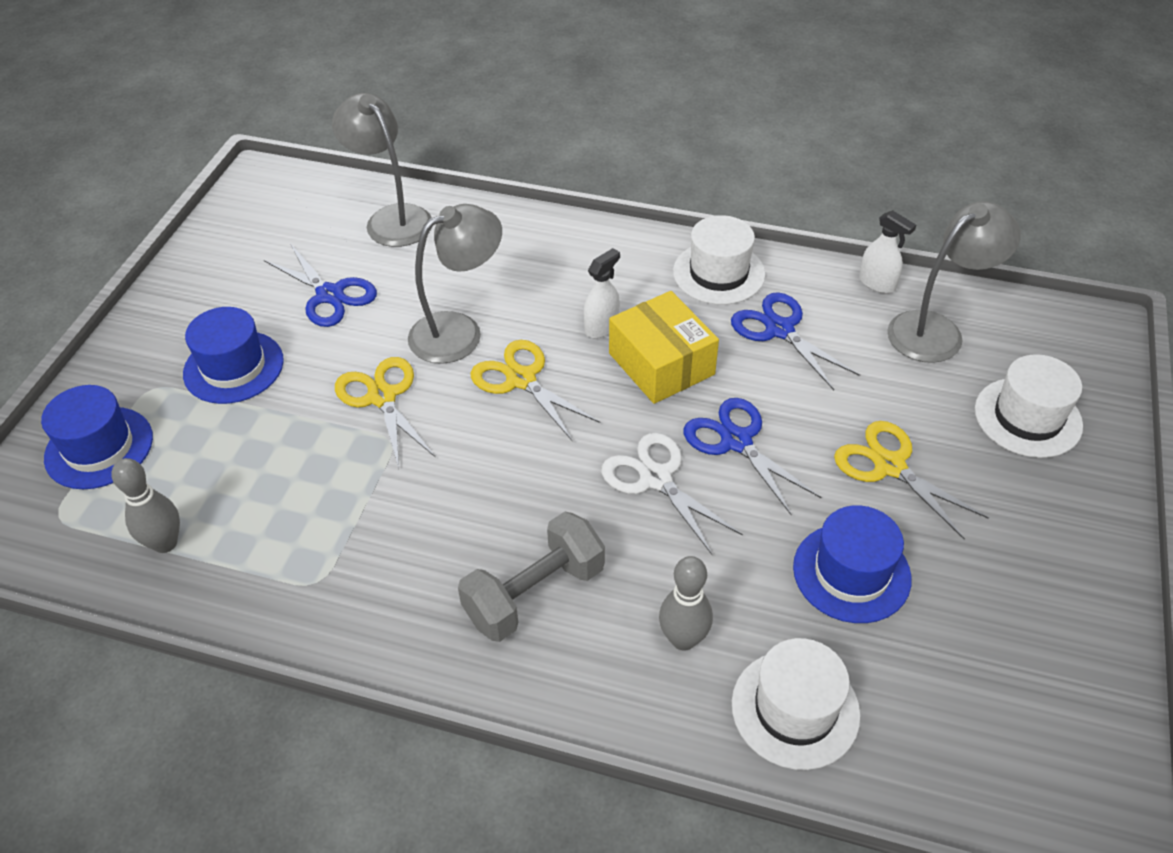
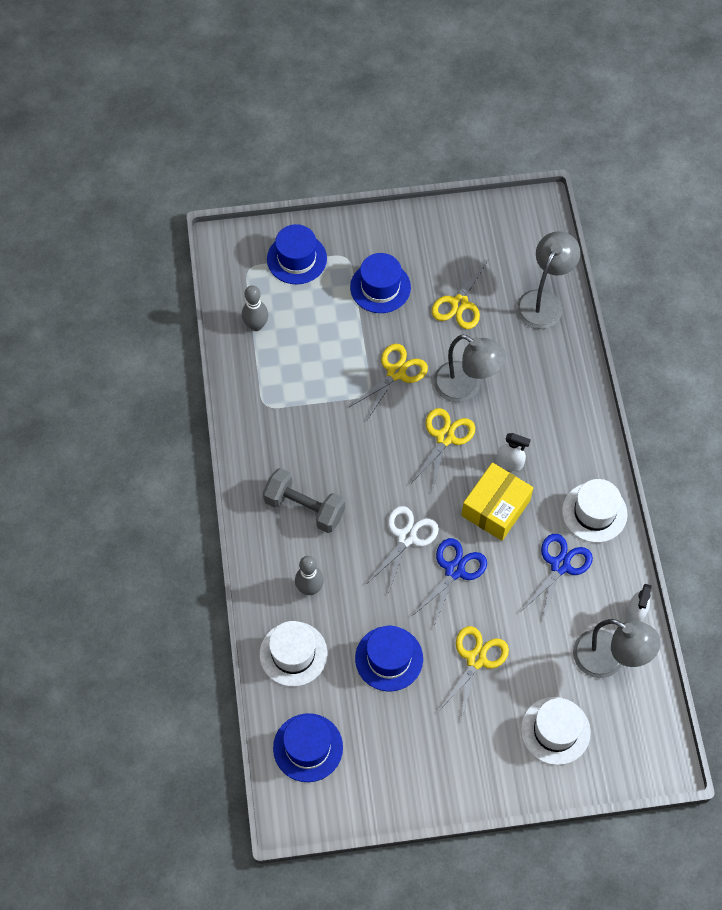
camera: 65 degrees right, 15 degrees up
blue scissors [264,244,377,327] -> yellow scissors [432,257,489,329]
none -> blue hat [273,713,343,782]

